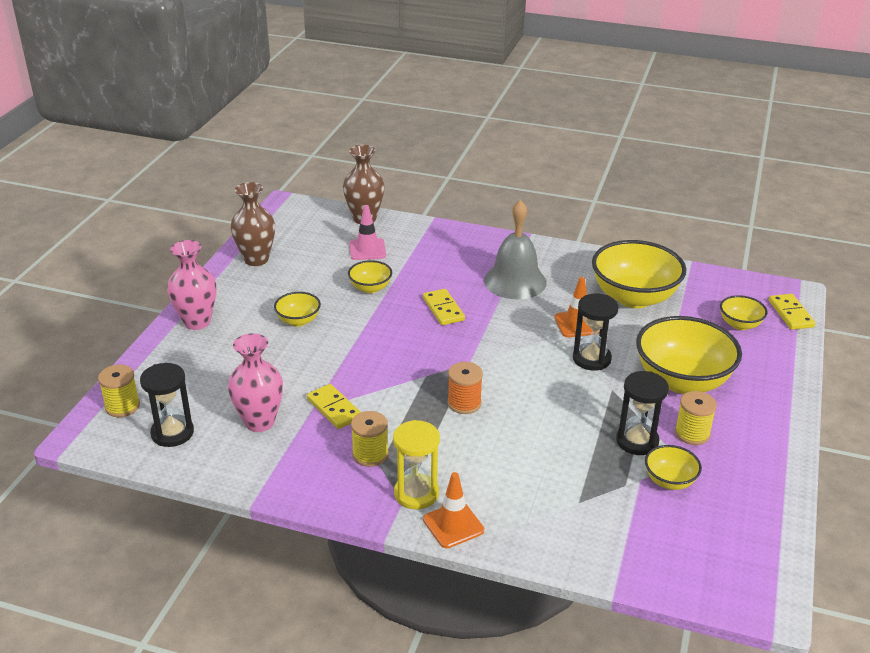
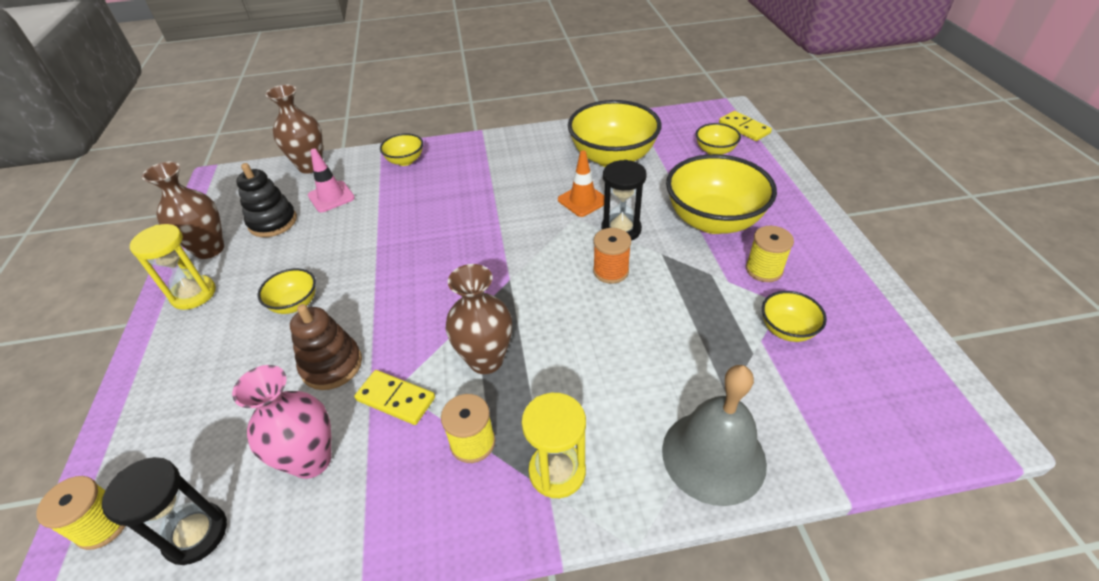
camera: 25 degrees left, 10 degrees up
pink vase [167,240,216,330] -> none
yellow bowl [348,260,392,293] -> yellow bowl moved to [380,133,423,166]
yellow domino [423,289,465,325] -> none
orange traffic cone [423,472,484,548] -> none
orange spool [448,362,483,414] -> orange spool moved to [593,228,631,284]
grey bell [484,200,547,299] -> grey bell moved to [662,365,767,506]
black hourglass [616,371,669,455] -> none
none -> yellow hourglass [130,224,216,310]
none -> black stacking toy [236,163,297,237]
none -> brown stacking toy [290,304,362,390]
none -> brown vase [445,264,512,374]

